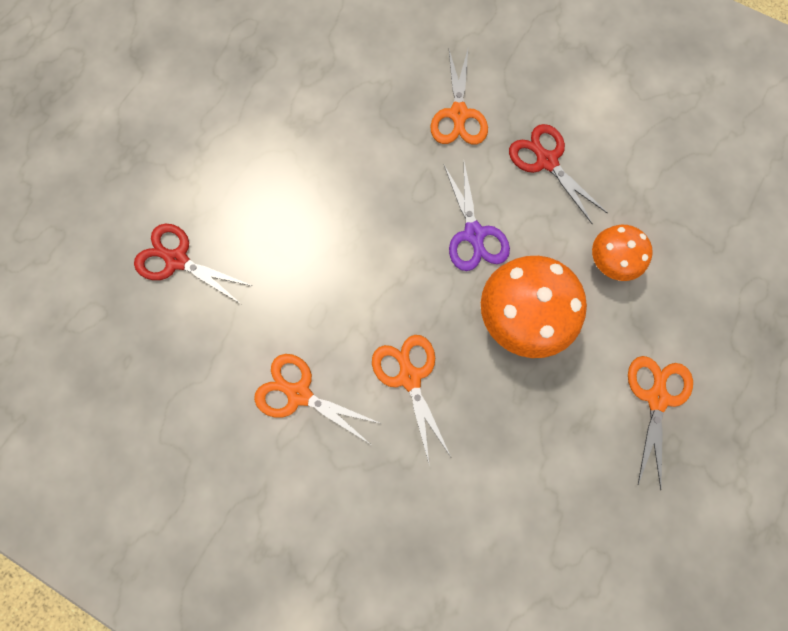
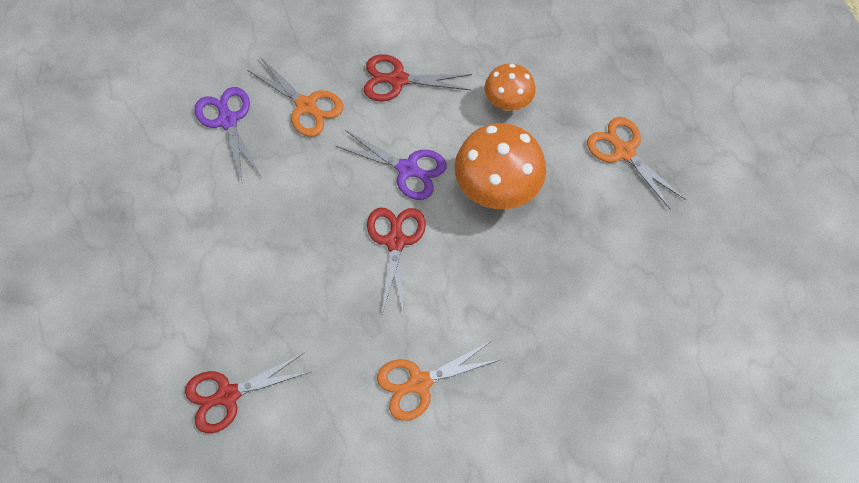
camera: 50 degrees left, 10 degrees down
orange scissors [372,335,451,463] -> none
none -> purple scissors [194,87,261,182]
none -> red scissors [367,208,426,317]

